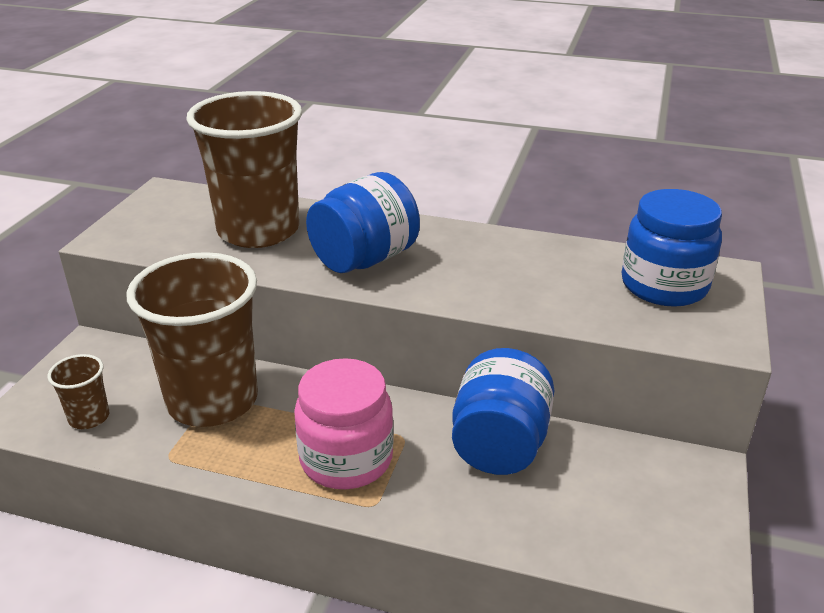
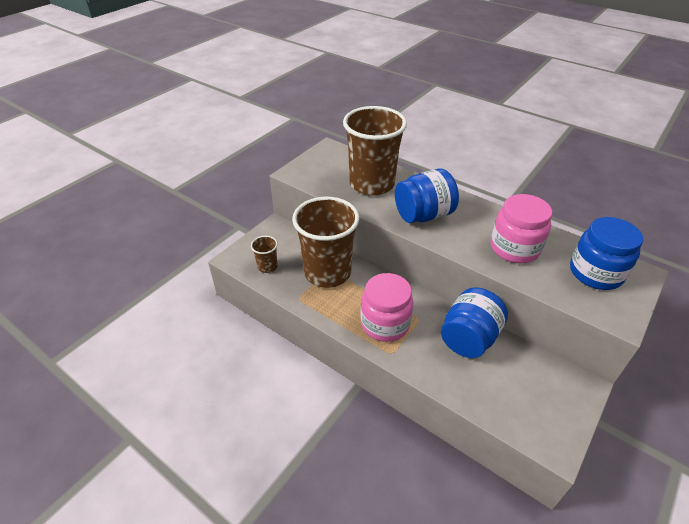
camera: 20 degrees right, 10 degrees up
none -> pink jar [491,194,552,263]

